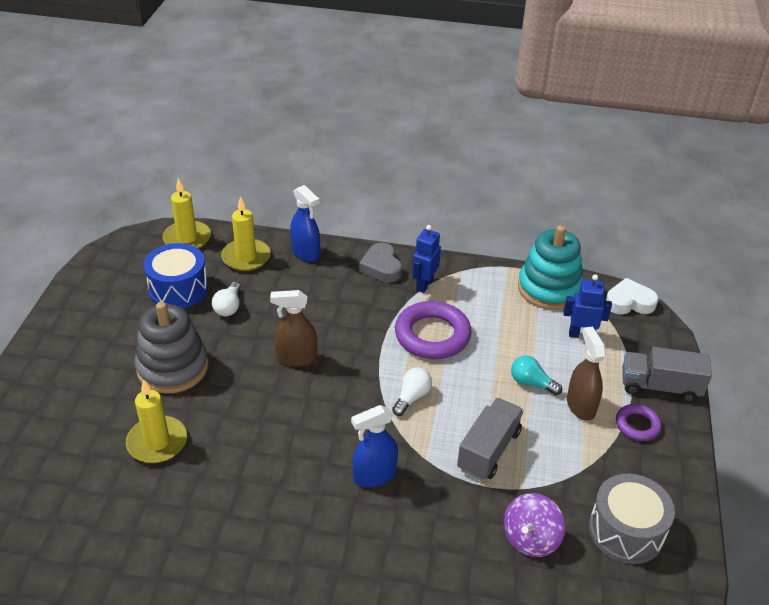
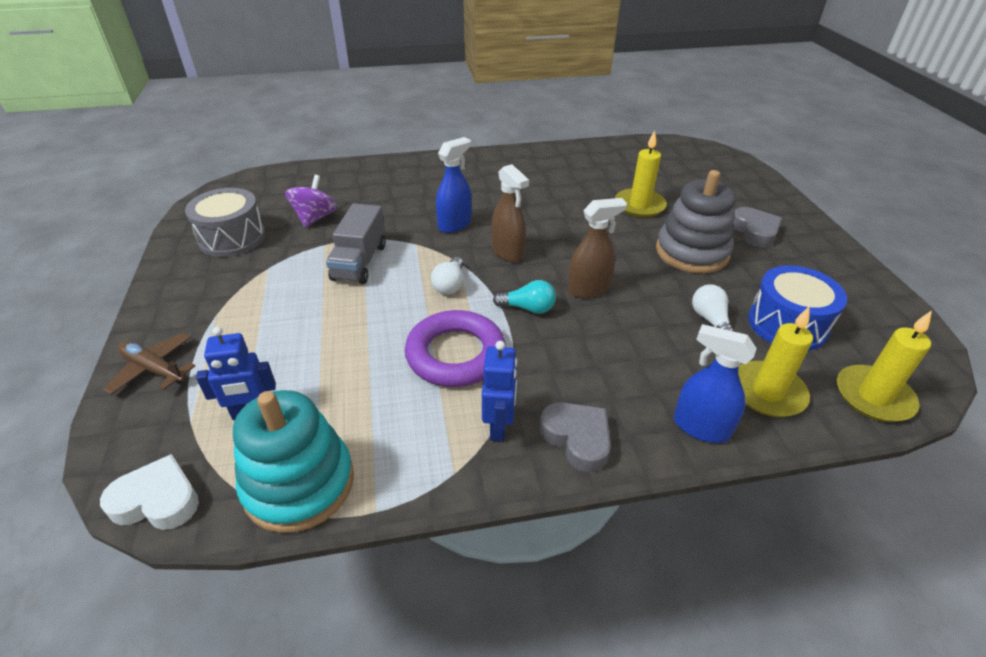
camera: 160 degrees right, 0 degrees up
turquoise light bulb [511,356,562,395] -> turquoise light bulb moved to [493,280,556,314]
brown spray bottle [567,327,606,421] -> brown spray bottle moved to [492,164,529,263]
white heart [606,278,658,314] -> white heart turned 150 degrees counterclockwise [100,454,199,530]
purple ring [616,404,662,441] -> none
grey truck [622,347,712,402] -> brown plane [103,333,195,395]
none -> grey heart [733,207,782,247]

